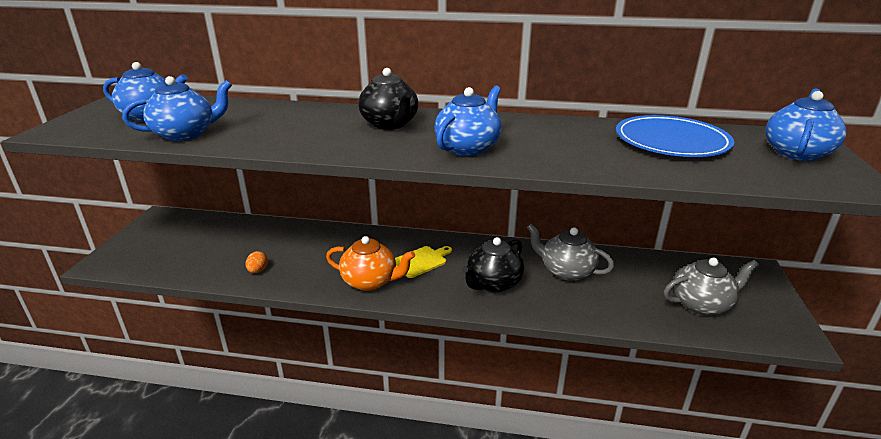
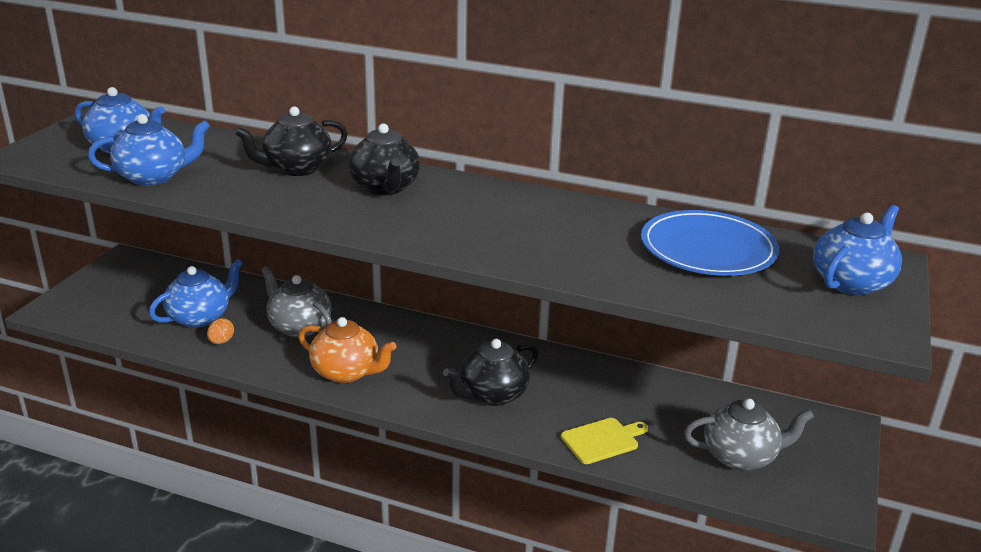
camera: 10 degrees right, 0 degrees up
yellow cutting board [395,246,452,278] -> yellow cutting board moved to [561,418,648,464]
blue teapot [435,86,502,156] -> blue teapot moved to [149,259,243,328]
grey teapot [527,224,614,281] -> grey teapot moved to [261,266,332,337]
none -> black teapot [234,106,348,176]

